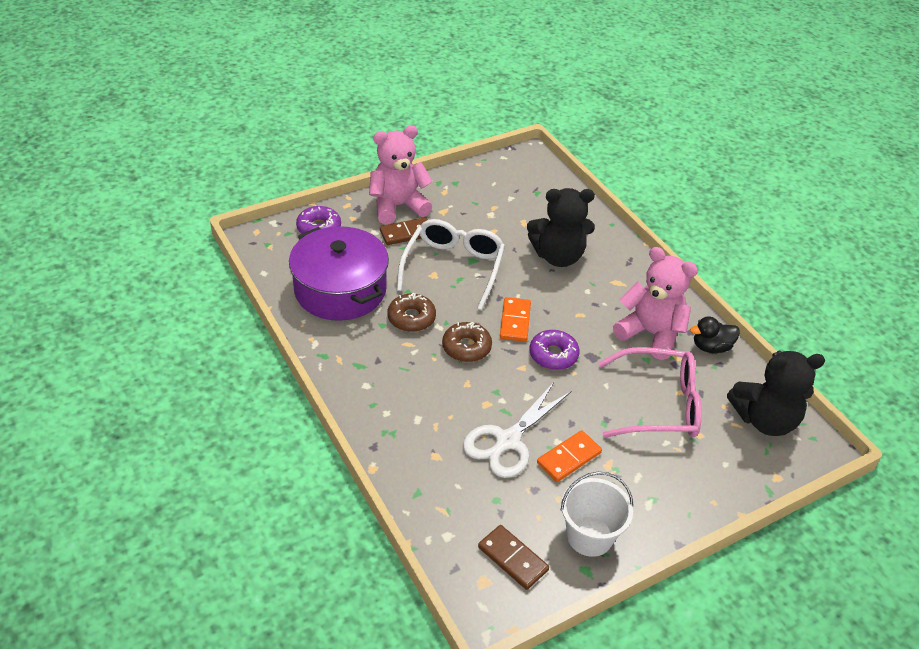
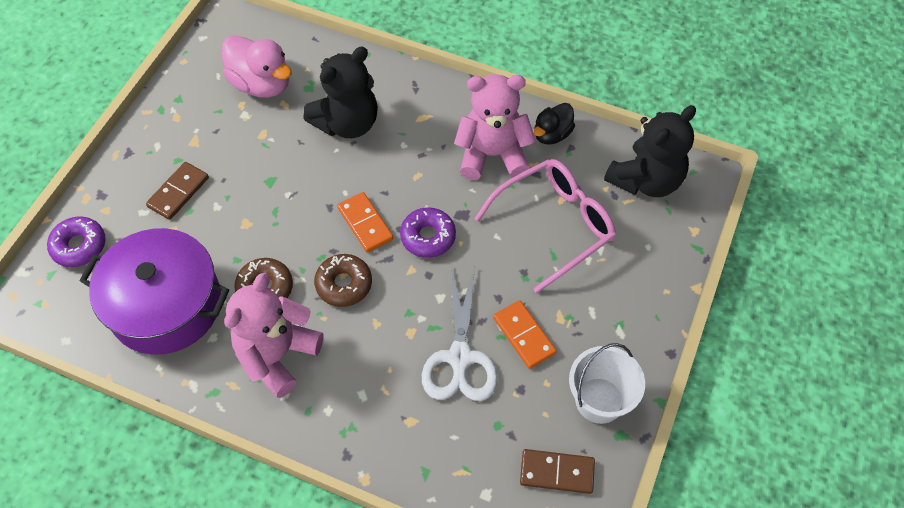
camera: 35 degrees left, 15 degrees up
pink teddy bear [369,125,433,224] -> pink teddy bear moved to [224,273,323,398]
white glasses [396,219,505,310] -> none
orange domino [537,430,602,482] -> orange domino turned 45 degrees counterclockwise [493,300,557,369]
none -> pink duck [222,35,292,98]

